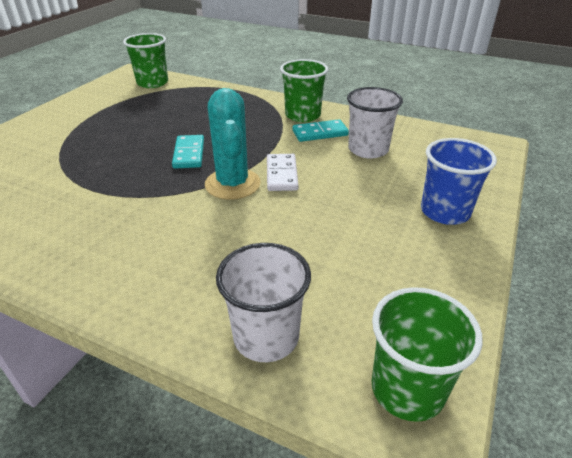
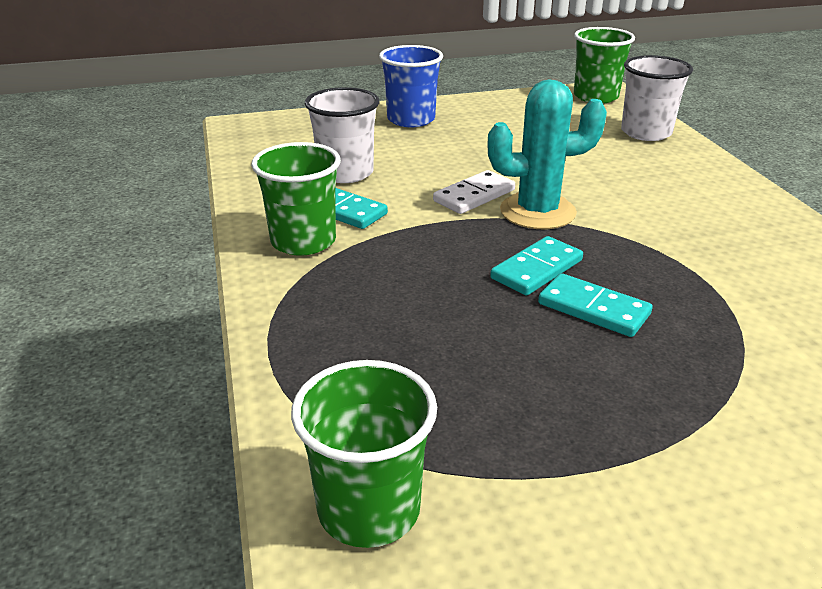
camera: 130 degrees left, 5 degrees down
turquoise cactus [205,88,261,200] -> turquoise cactus turned 45 degrees clockwise [487,80,607,229]
none -> turquoise domino [538,273,653,337]

